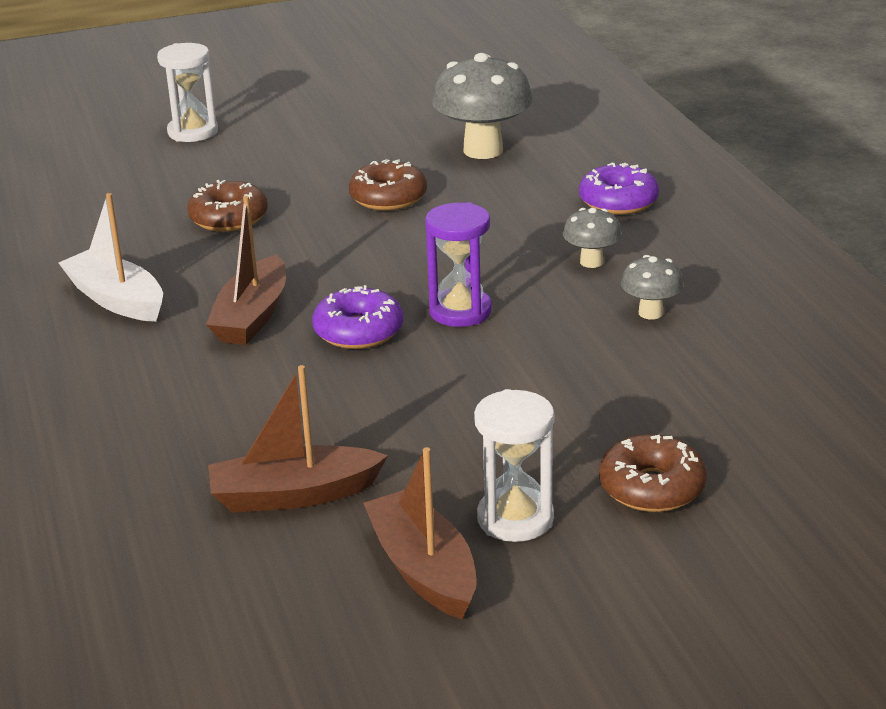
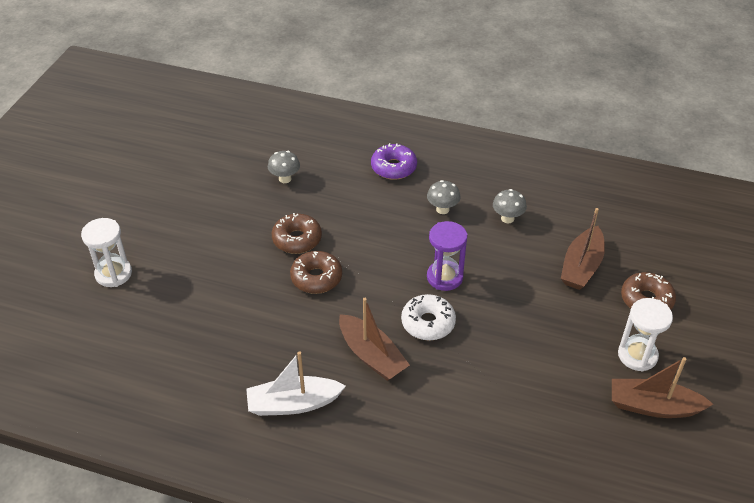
camera: 55 degrees left, 15 degrees up
brown donut [187,180,268,232] -> brown donut moved to [290,251,342,294]
brown boat [208,365,388,512] -> brown boat moved to [561,208,605,290]
purple donut [312,285,403,349] -> white donut [401,294,456,341]
grey mushroom [432,53,533,159] -> grey mushroom [268,151,300,183], size x0.51

